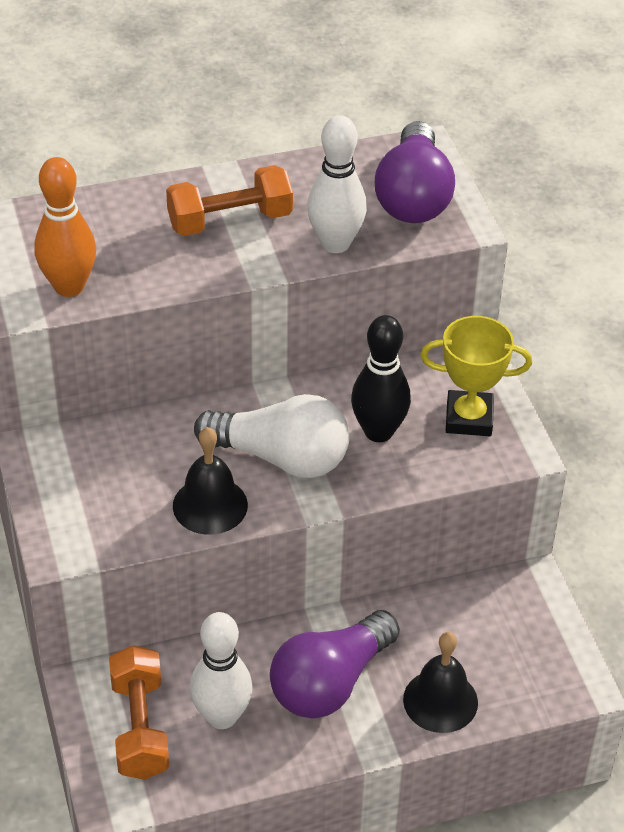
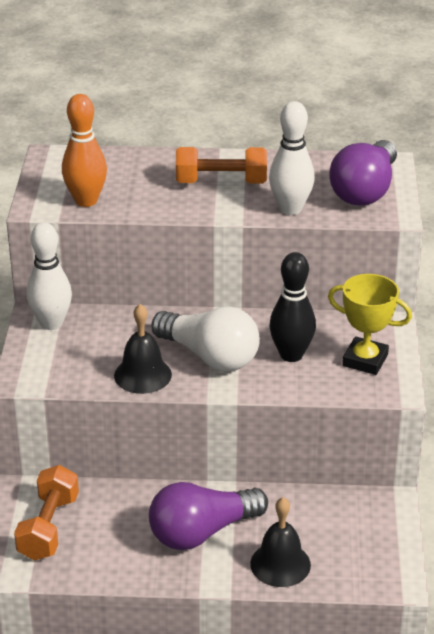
camera: 20 degrees right, 10 degrees down
white bowling pin [190,612,253,729] -> white bowling pin moved to [27,222,72,330]

